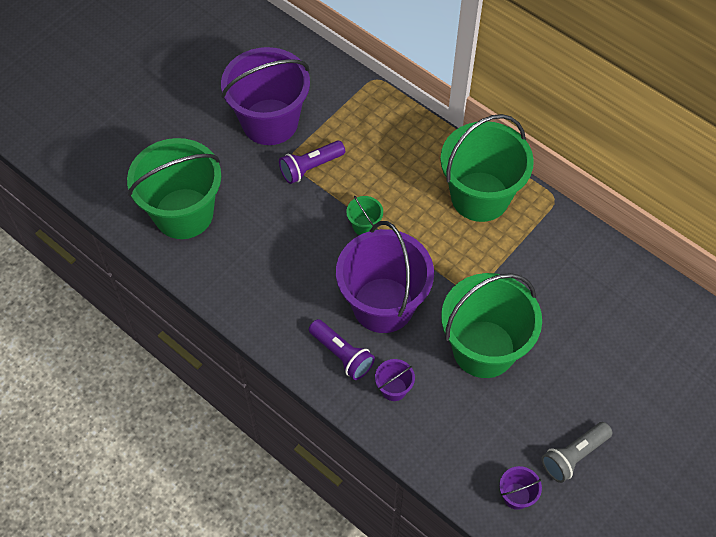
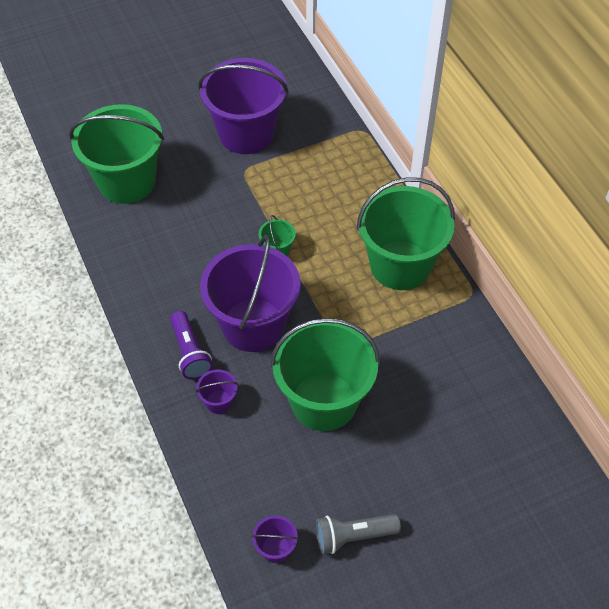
camera: 25 degrees right, 5 degrees down
purple flashlight [279,141,345,184] -> none

